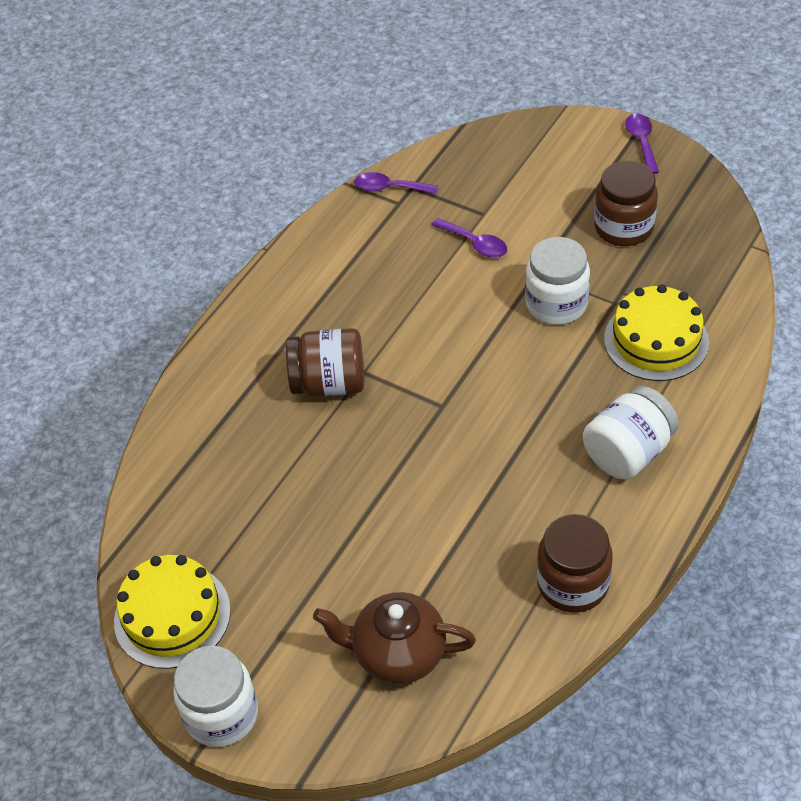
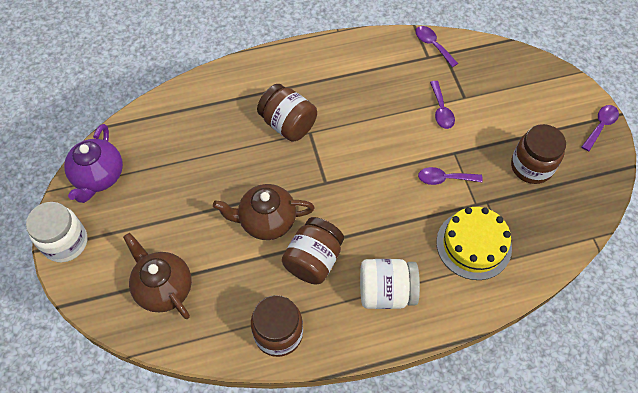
camera: 40 degrees right, 10 degrees up
yellow cake [114,555,231,669] -> purple teapot [64,124,123,203]
white jar [525,237,590,325] -> purple spoon [418,167,483,185]
none -> brown teapot [213,184,315,240]
none -> brown jar [282,217,344,284]

